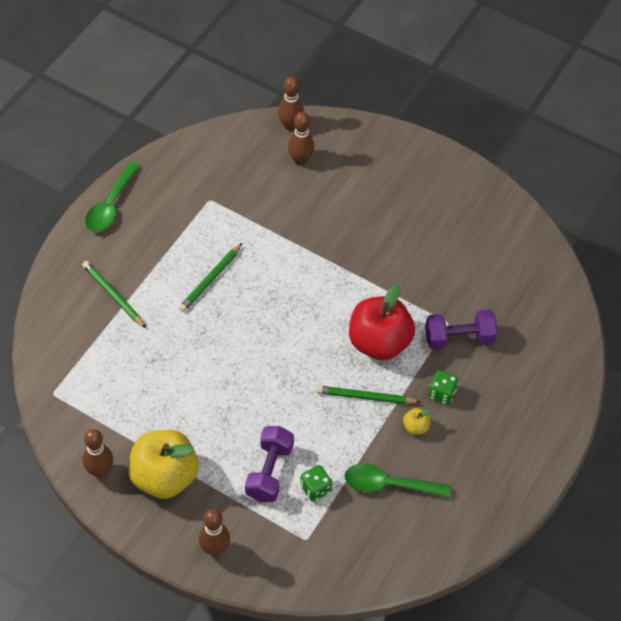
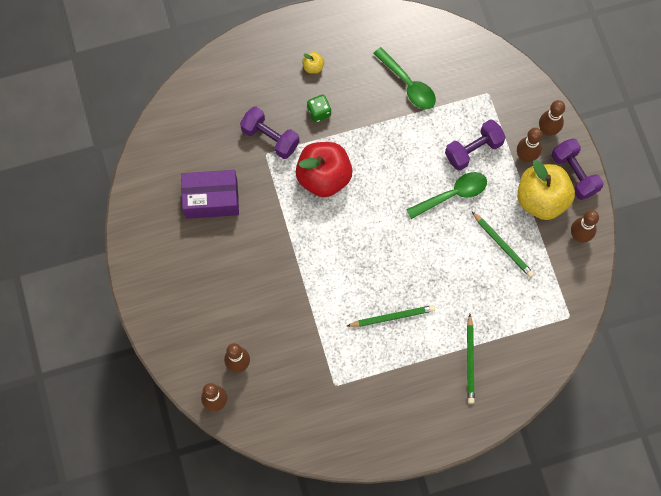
camera: 135 degrees left, 15 degrees up
green spoon [85,162,140,232] -> green spoon moved to [406,172,487,219]
green dice [300,465,332,501] -> none
green pencil [316,386,420,404] -> green pencil moved to [472,212,534,278]
yellow apple [403,408,431,435] -> yellow apple moved to [302,52,324,74]
none -> purple box [181,170,239,219]
none -> brown bowling pin [517,128,542,163]
none -> purple dumbbell [552,139,604,200]

